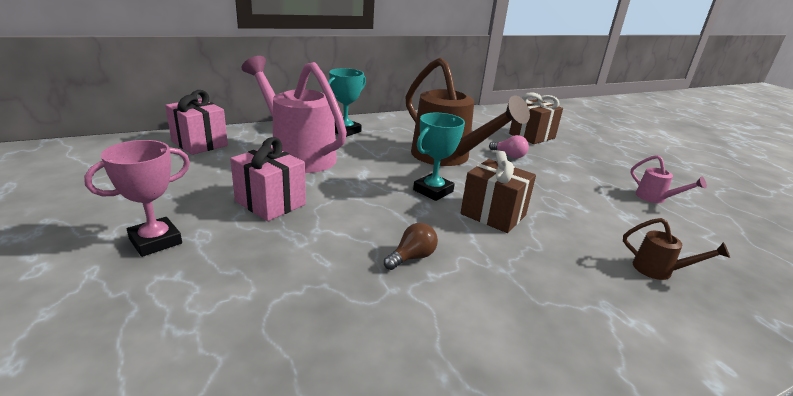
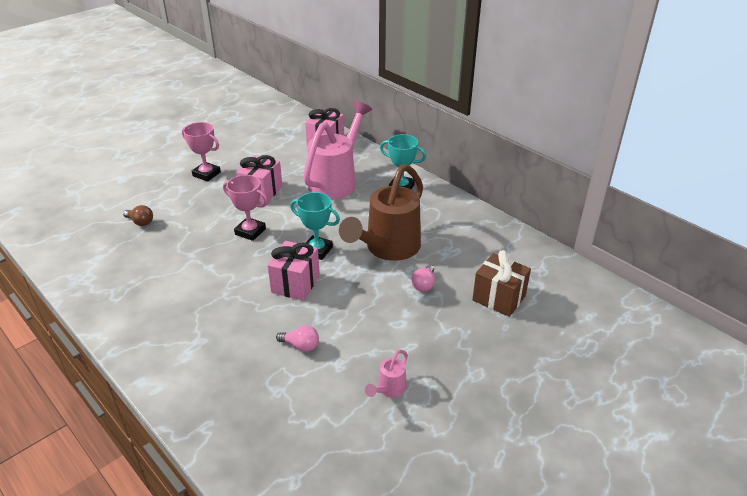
camera: 75 degrees right, 10 degrees up
brown light bulb [384,223,438,270] -> brown light bulb moved to [123,205,153,226]
brown gift [461,151,536,233] -> pink gift [267,241,320,301]
brown watering can [623,218,730,280] -> none
none -> pink trophy [223,175,268,241]
none -> pink light bulb [276,325,319,352]

